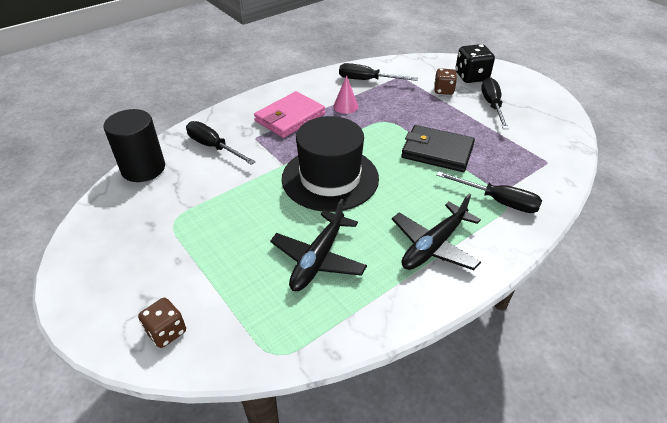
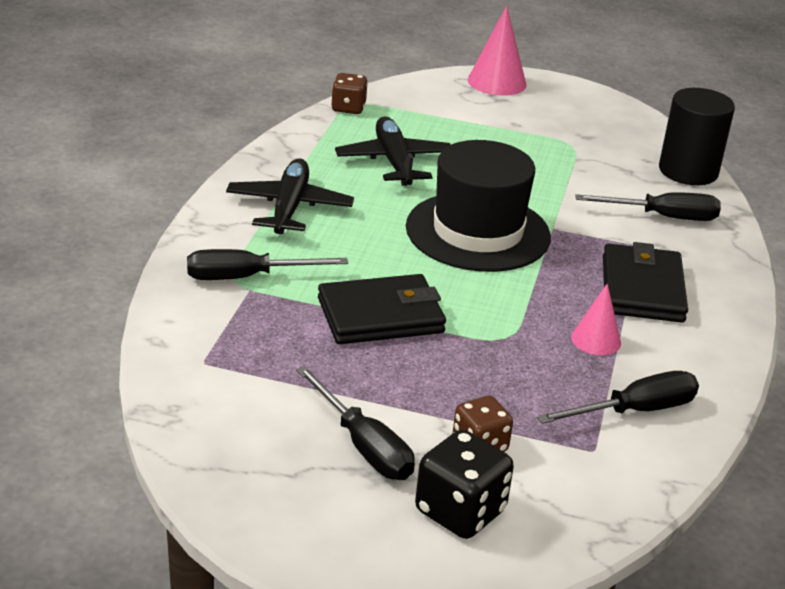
camera: 140 degrees right, 10 degrees down
brown dice [138,298,186,348] -> brown dice moved to [331,73,368,114]
pink wallet [254,91,325,138] -> black wallet [603,242,688,323]
none -> pink cone [468,6,527,96]

